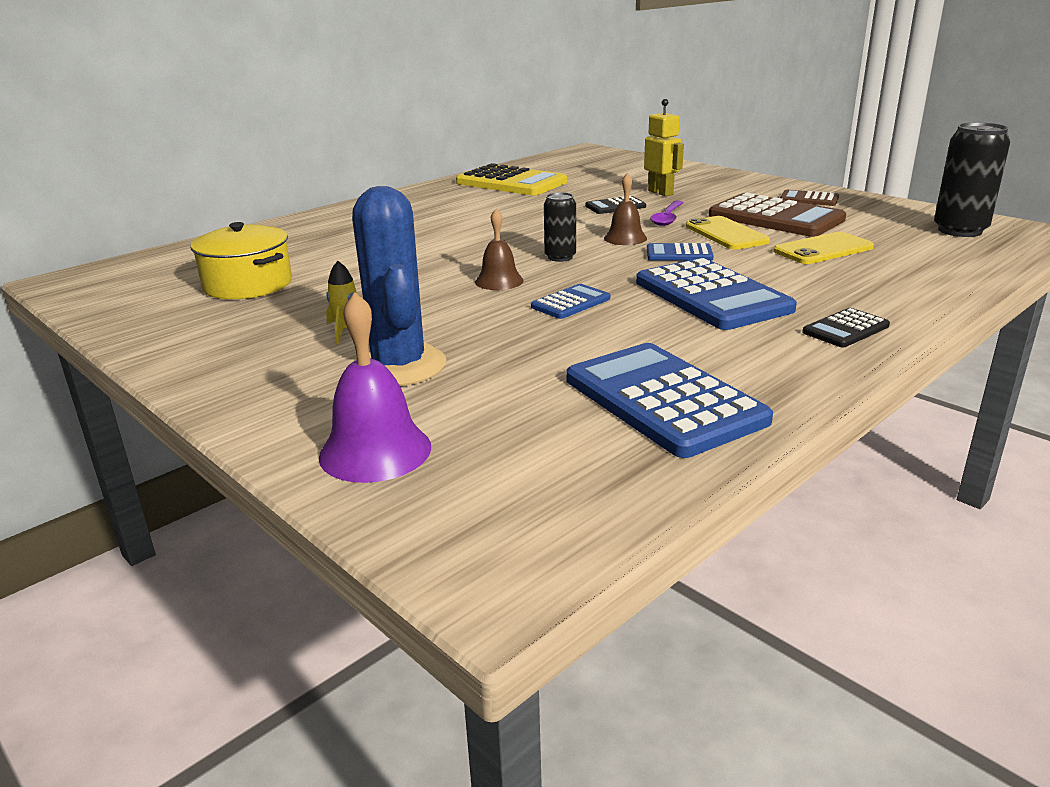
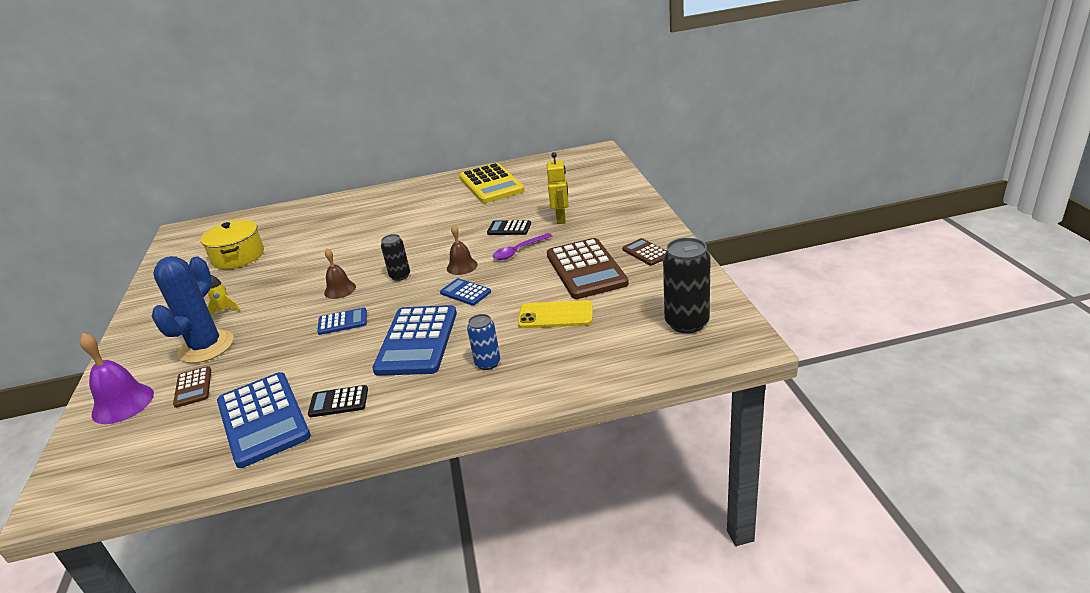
camera: 35 degrees right, 5 degrees up
blue calculator [566,343,773,458] -> blue calculator turned 150 degrees clockwise [217,372,311,468]
yellow phone [686,216,770,249] -> none
black calculator [802,308,890,348] -> black calculator moved to [308,385,368,417]
none -> brown calculator [173,366,211,408]
none -> blue can [467,314,500,370]

